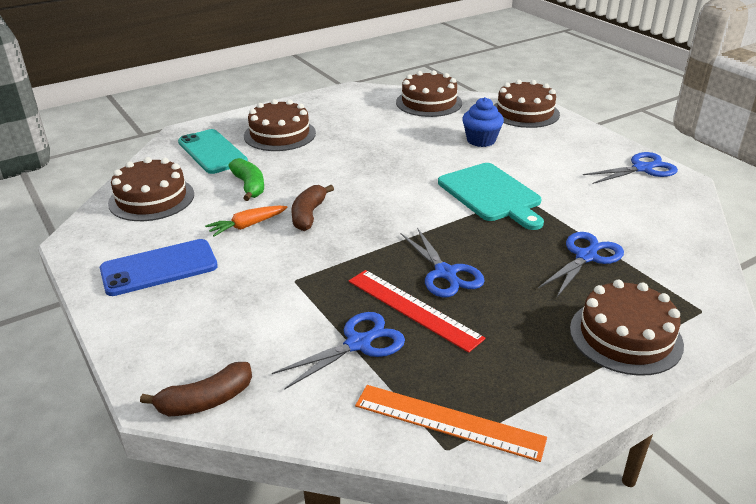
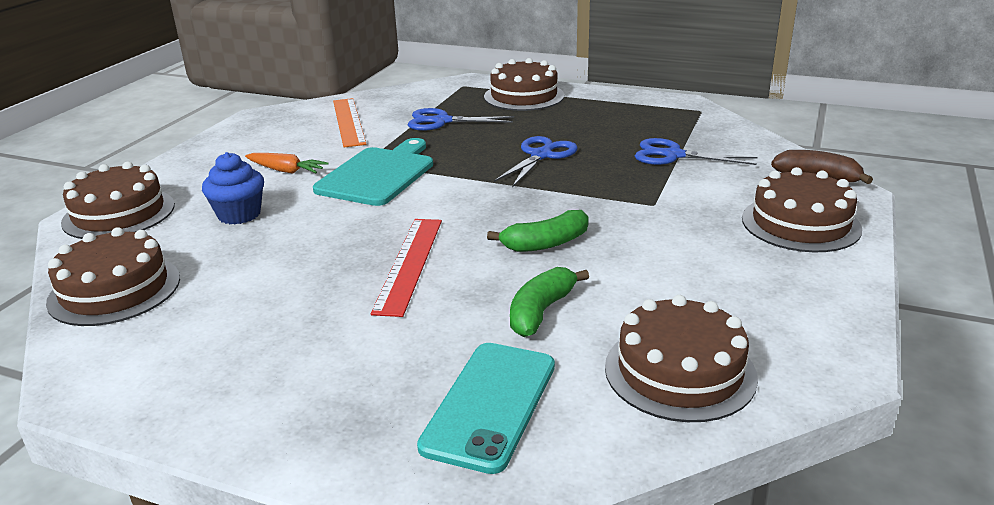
camera: 125 degrees left, 5 degrees down
blue phone [100,239,218,296] -> none
orange carrot [205,206,288,237] -> orange carrot moved to [245,153,328,174]
brown cake [244,99,316,151] -> brown cake moved to [742,167,862,252]
brown banana [291,185,334,231] -> green banana [487,210,589,252]
red ruler [349,270,486,353] -> red ruler moved to [371,219,442,317]
orange ruler [355,385,547,462] -> orange ruler moved to [333,98,366,147]
blue scissors [583,152,678,184] -> none

